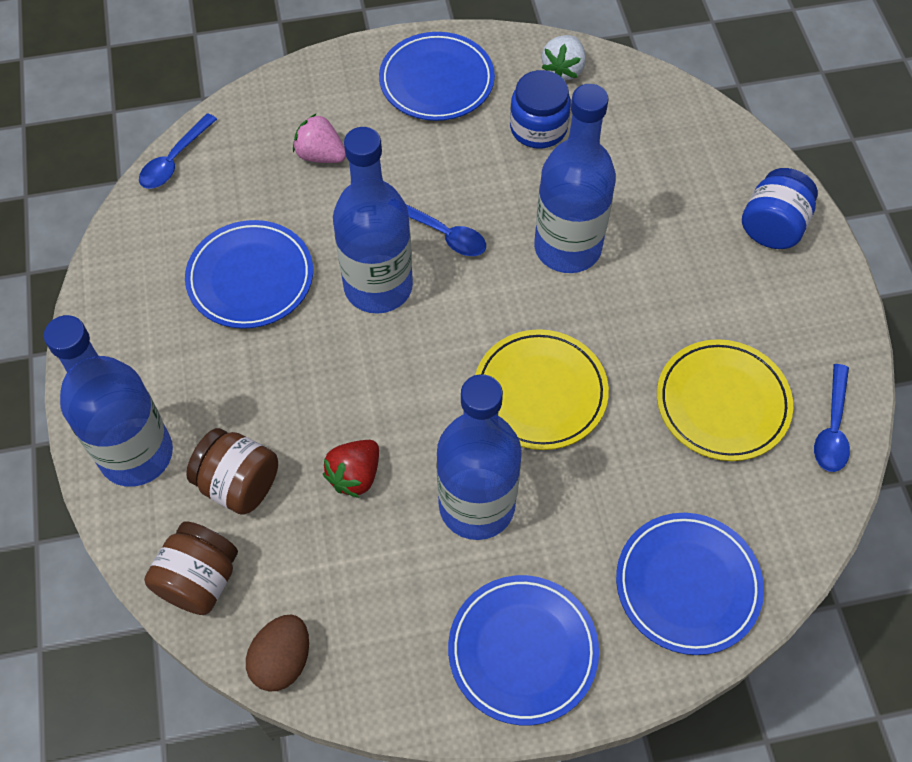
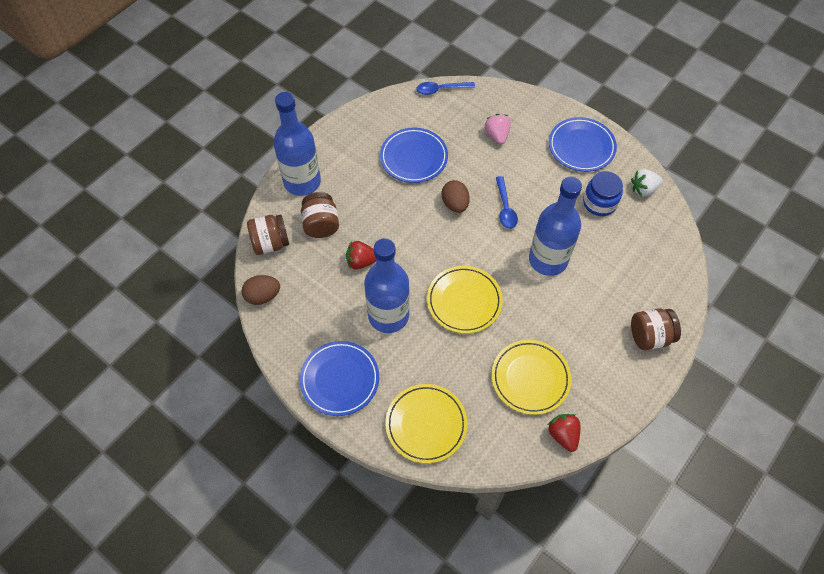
camera: 50 degrees right, 0 degrees up
blue bottle [333,127,413,314] -> brown egg [441,180,470,213]
blue plate [616,513,764,655] -> yellow plate [385,384,467,463]
blue jar [742,168,818,249] -> brown jar [631,308,681,350]
blue spoon [814,364,850,472] -> red strawberry [548,414,580,452]

